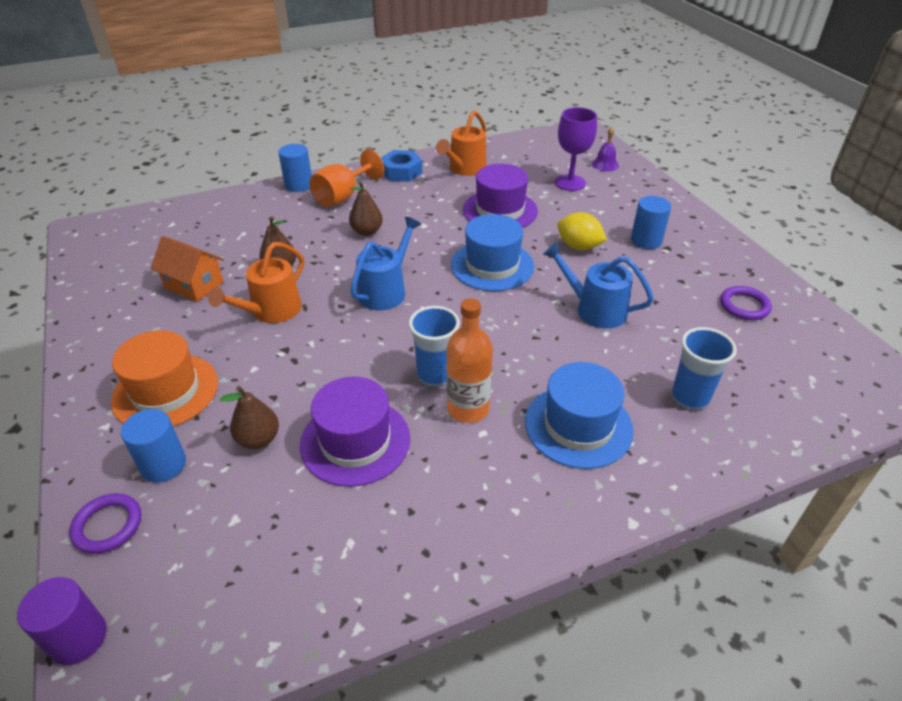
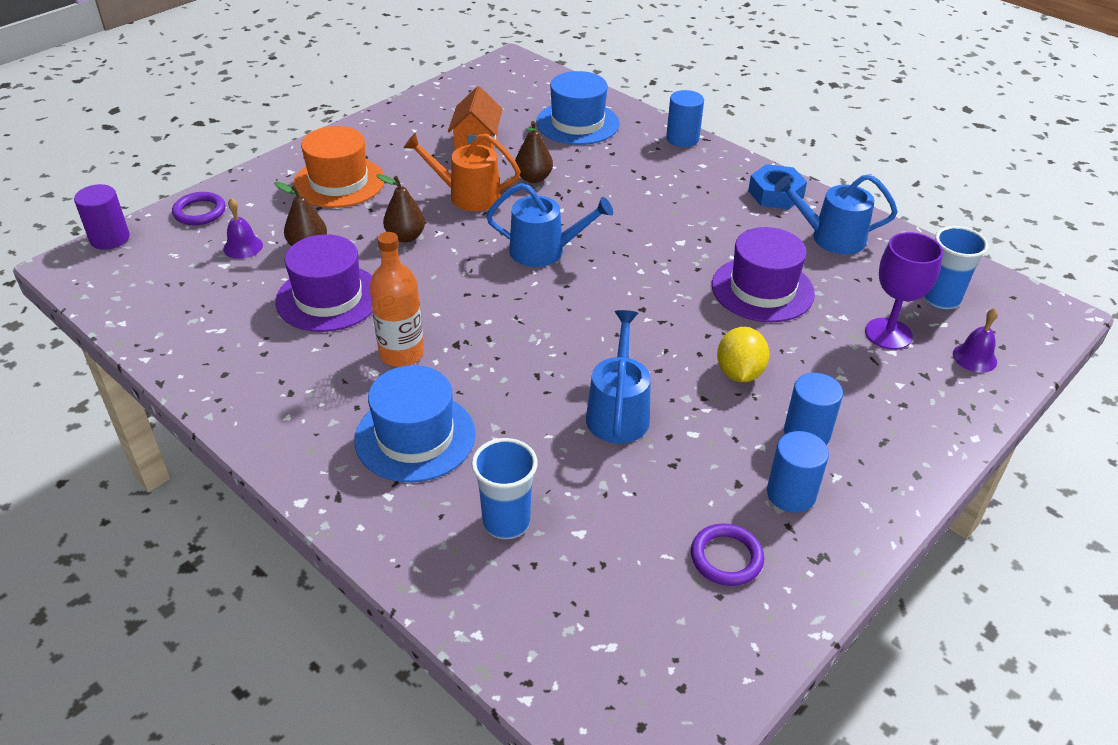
camera: 65 degrees right, 0 degrees up
blue cylinder [121,409,186,483] -> blue cylinder moved to [767,431,829,513]
orange goblet [310,149,384,207] -> none
brown pear [349,181,383,236] -> brown pear moved to [376,174,425,242]
blue cup [409,306,460,386] -> blue cup moved to [924,226,988,310]
orange watering can [436,110,487,176] -> blue watering can [774,174,898,254]
blue hat [451,214,534,291] -> blue hat moved to [536,71,619,145]
none -> purple bell [223,198,263,259]

